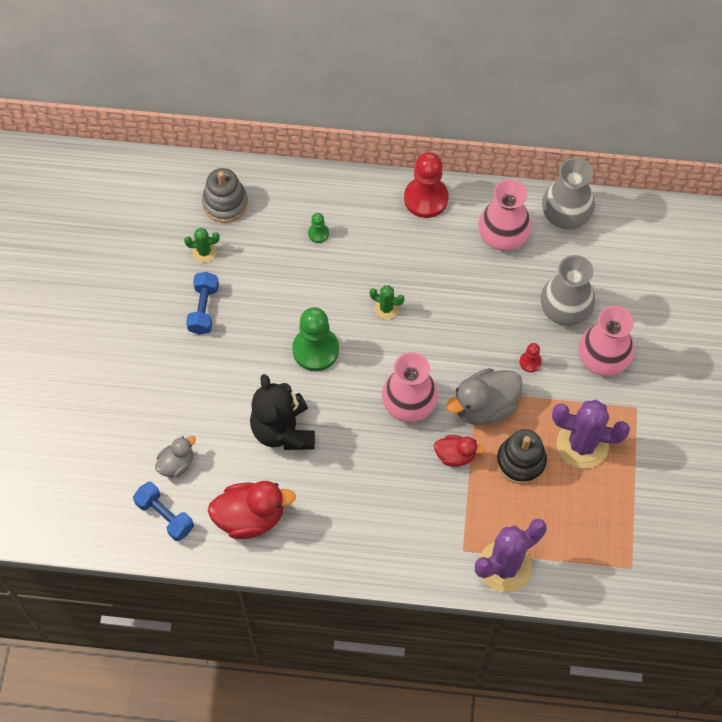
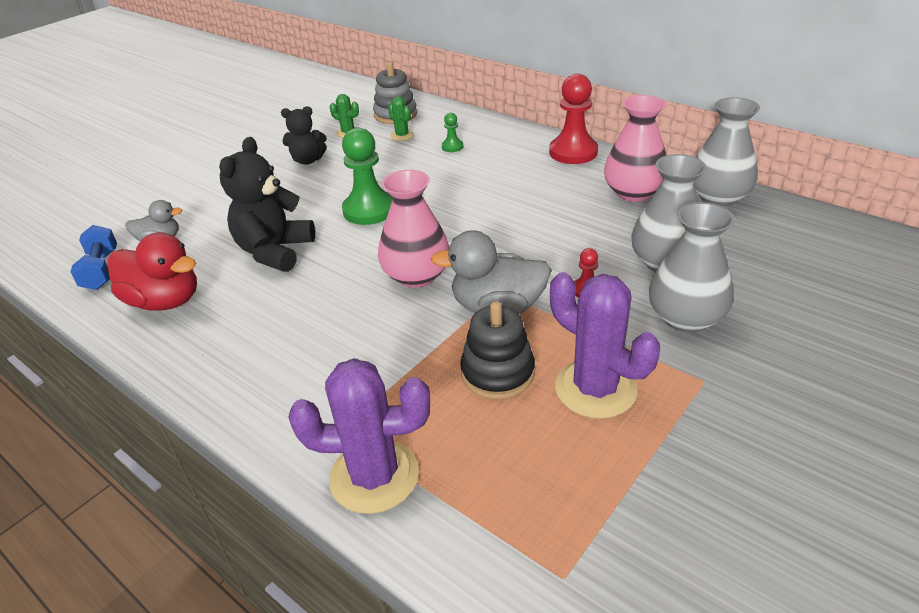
camera: 35 degrees right, 25 degrees down
blue dumbbell [186,272,219,335] -> black teddy bear [281,106,327,165]
green cactus [370,285,405,319] -> green cactus moved to [388,96,414,141]
red duck [434,435,485,467] -> none
pink vase [579,306,634,376] -> grey vase [649,202,735,332]

